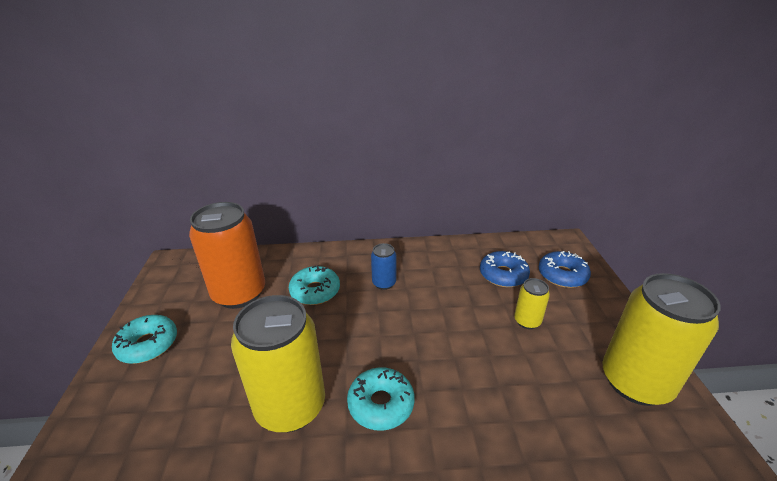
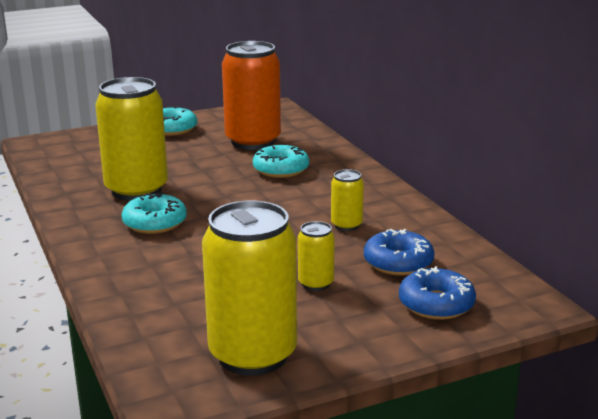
camera: 70 degrees right, 10 degrees down
blue can [371,243,396,290] -> none
none -> yellow can [331,169,364,231]

